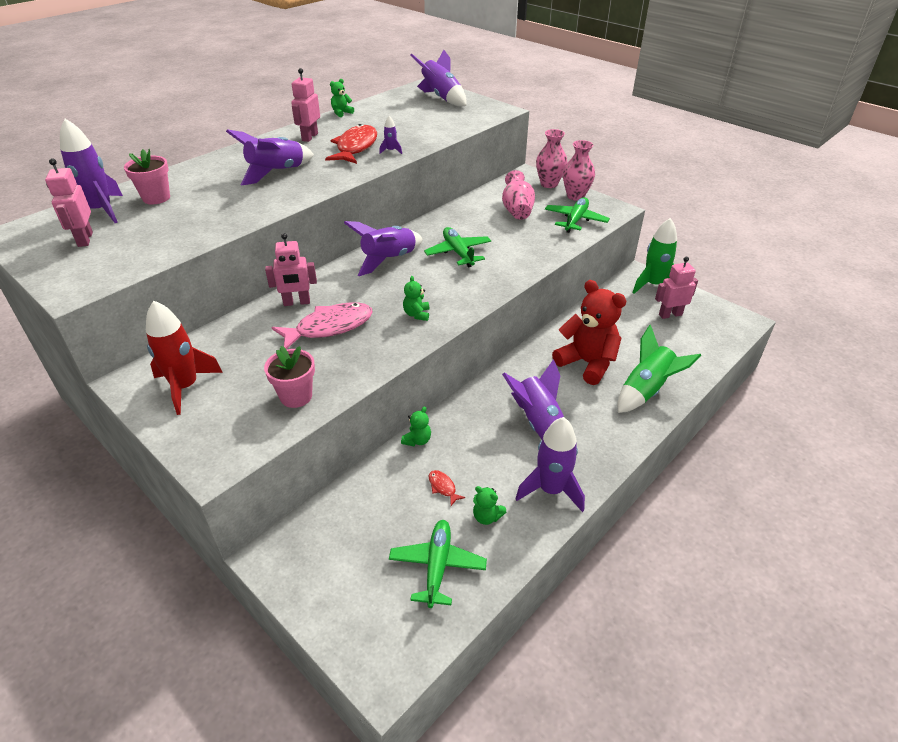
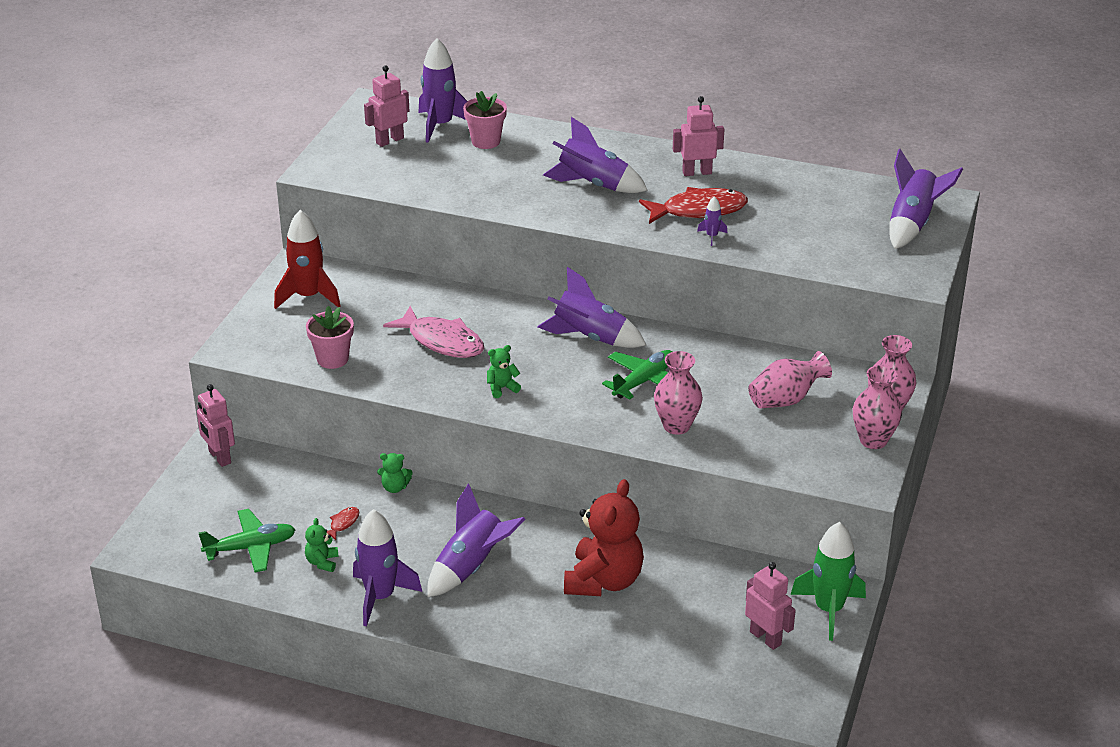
camera: 65 degrees right, 5 degrees down
pink robot [265,233,317,306] -> pink robot moved to [197,384,235,467]
green teddy bear [330,79,354,117] -> none
green plane [545,197,610,233] -> none
green rocket [618,325,701,413] -> none
none -> pink vase [654,351,703,435]

